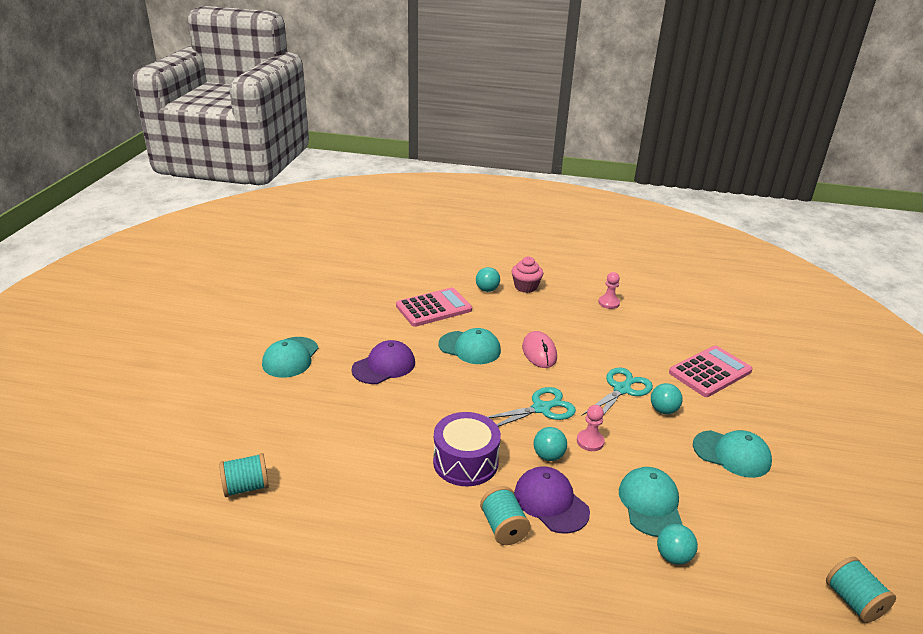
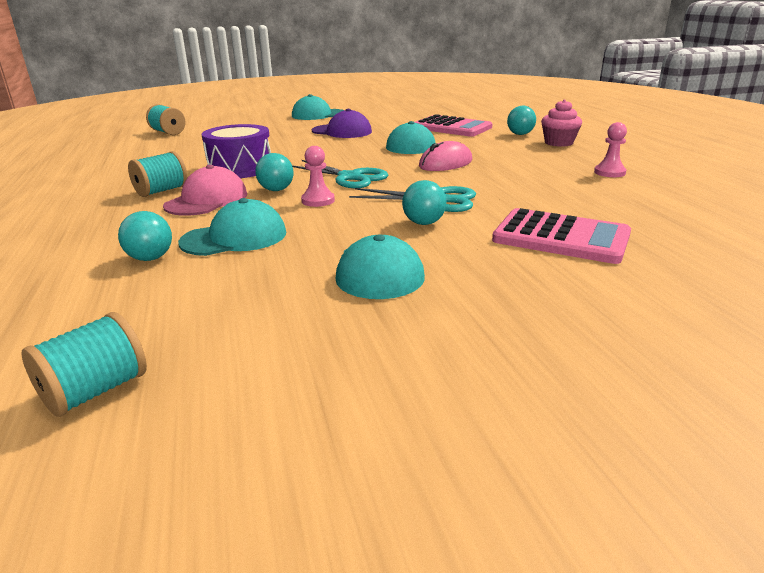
camera: 65 degrees right, 5 degrees down
purple cap [514,466,590,534] -> pink cap [163,165,247,216]

